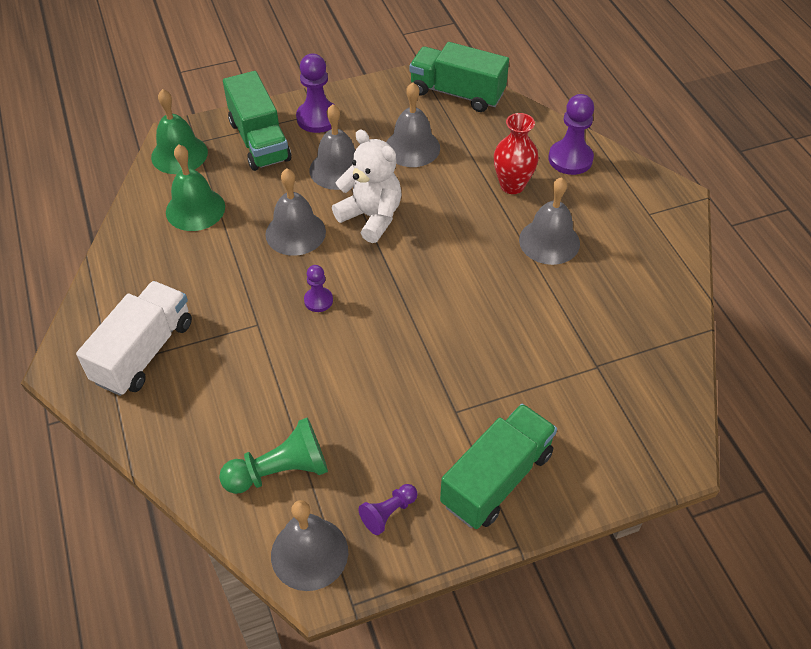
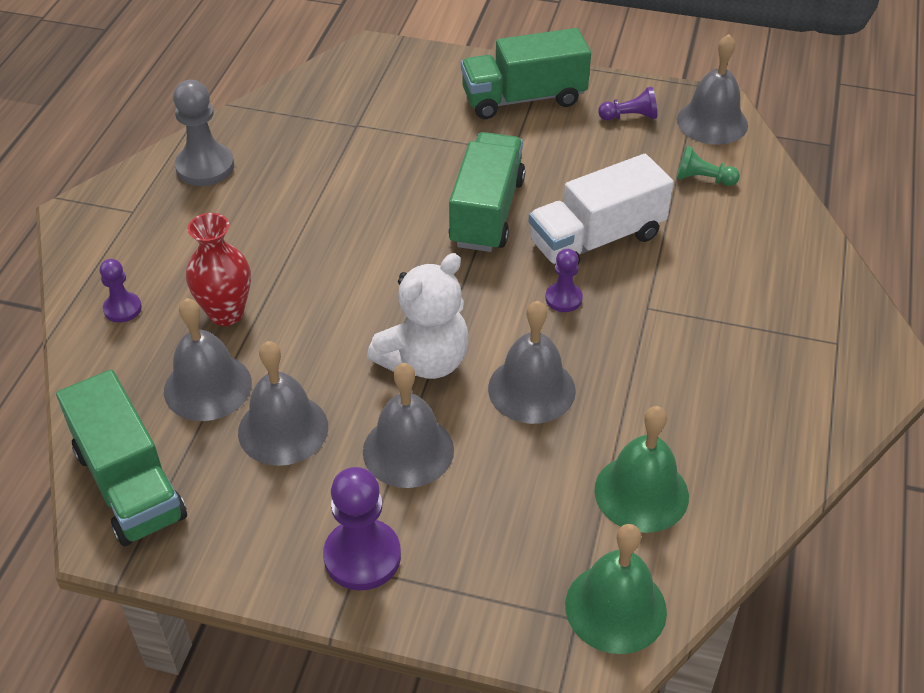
camera: 145 degrees left, 5 degrees down
white truck [76,281,192,396] -> white truck moved to [529,154,674,265]
green pawn [219,418,328,494] -> green pawn [676,146,740,186], size x0.57
green truck [223,71,291,171] -> green truck moved to [448,132,525,252]
white teddy bear [332,129,402,243] -> white teddy bear turned 120 degrees counterclockwise [367,253,469,379]
grey bell [519,177,580,265] -> grey bell moved to [164,298,252,421]
purple pawn [548,94,594,175] -> purple pawn [100,259,142,323], size x0.57
none -> grey pawn [173,80,234,186]

